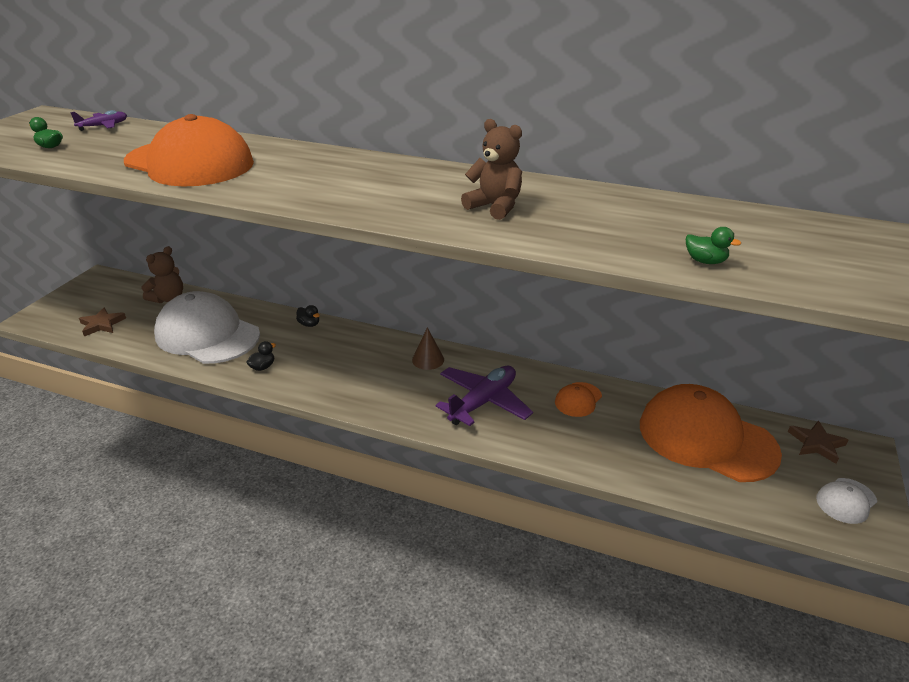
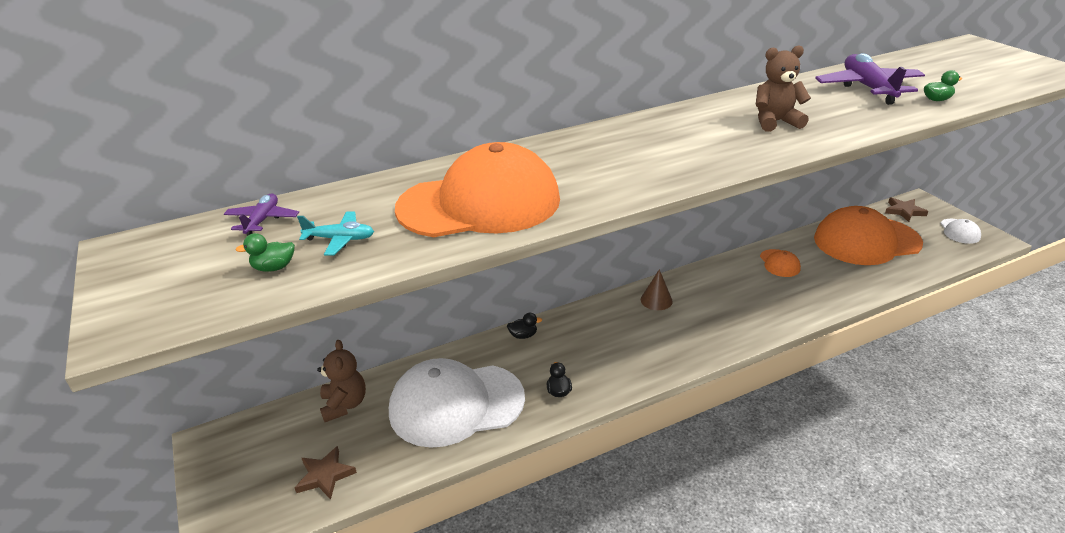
camera: 45 degrees left, 0 degrees up
purple plane [436,366,533,426] -> purple plane moved to [815,53,925,105]
none -> turquoise plane [297,212,374,255]

